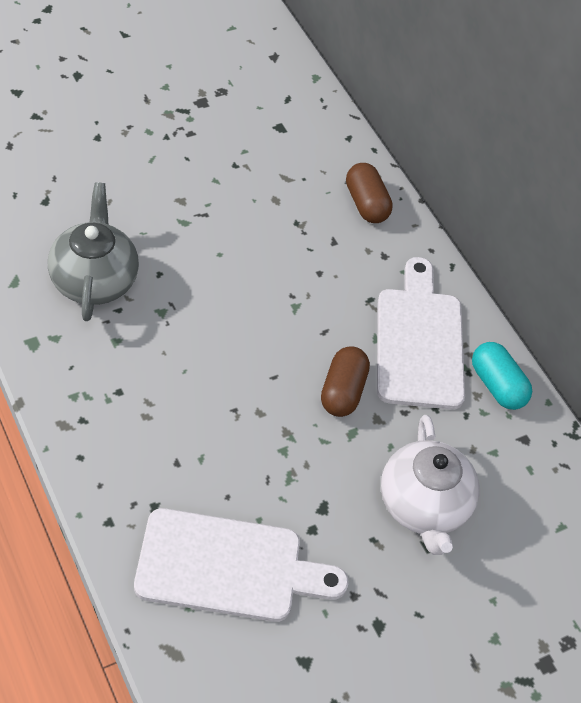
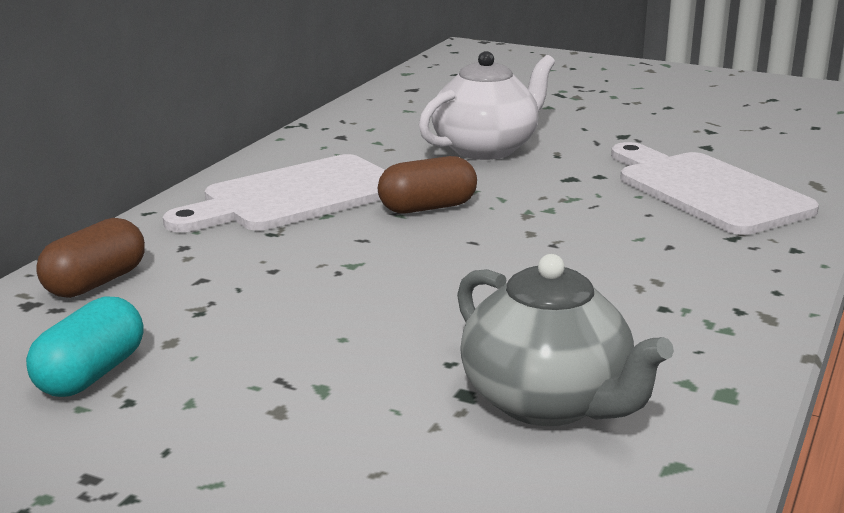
camera: 120 degrees left, 30 degrees down
grey teapot [48,182,139,321] -> grey teapot turned 90 degrees counterclockwise [457,254,674,426]
turquoise capsule [472,342,532,410] -> turquoise capsule moved to [26,296,144,397]

